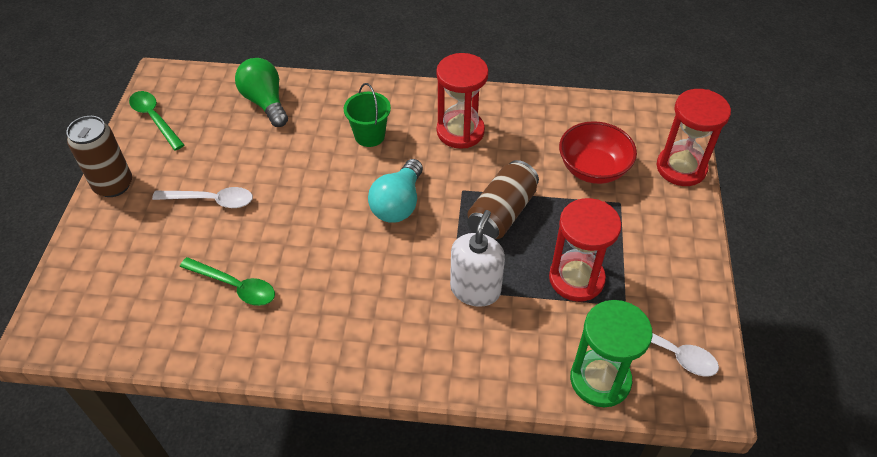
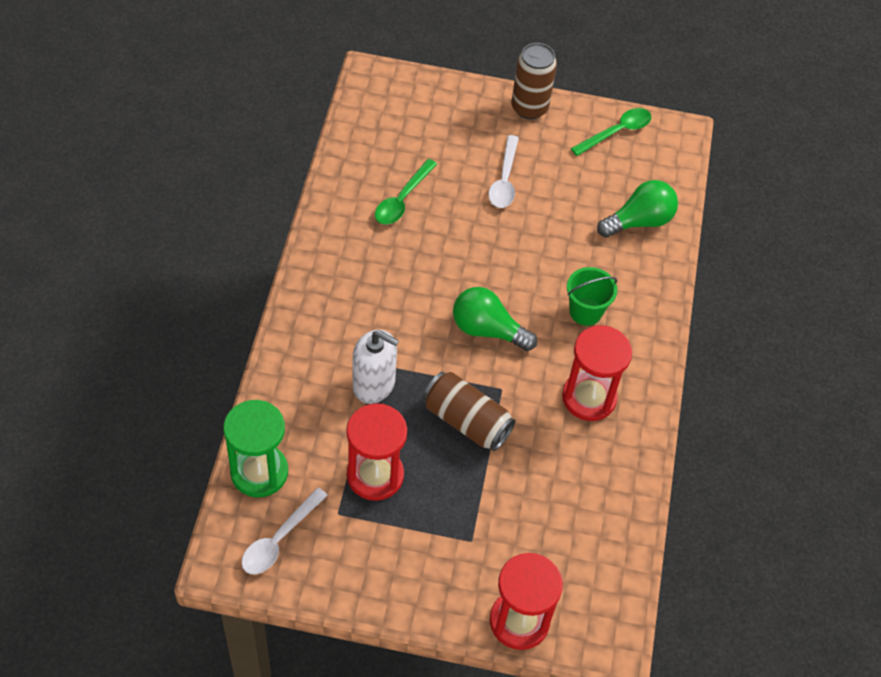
camera: 90 degrees right, 5 degrees up
turquoise light bulb [368,159,423,222] -> green light bulb [453,287,537,351]
red bowl [559,121,637,184] -> none

